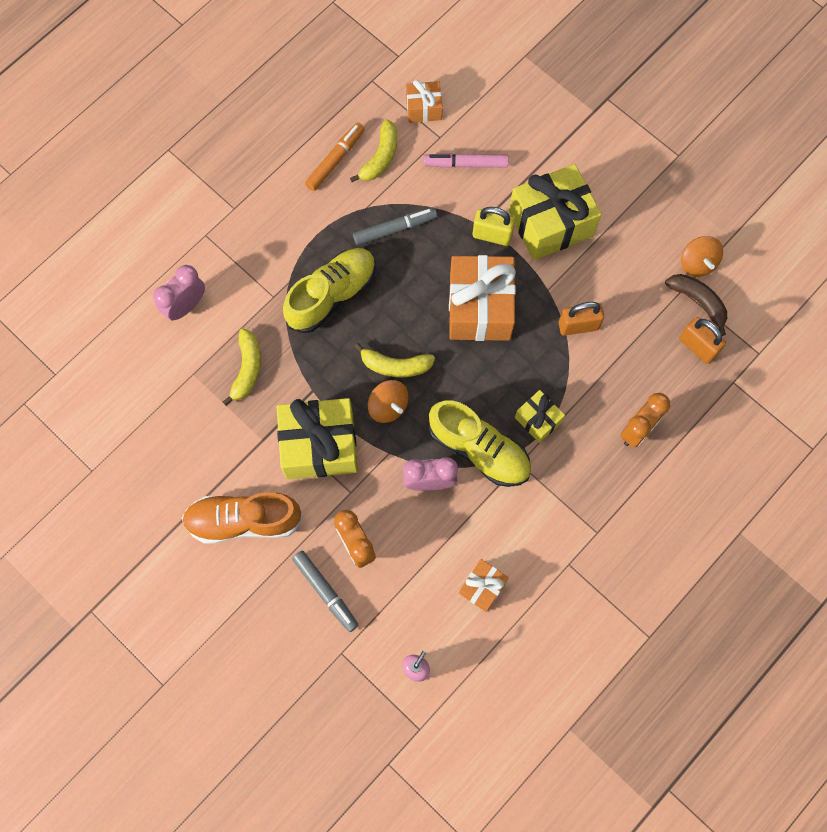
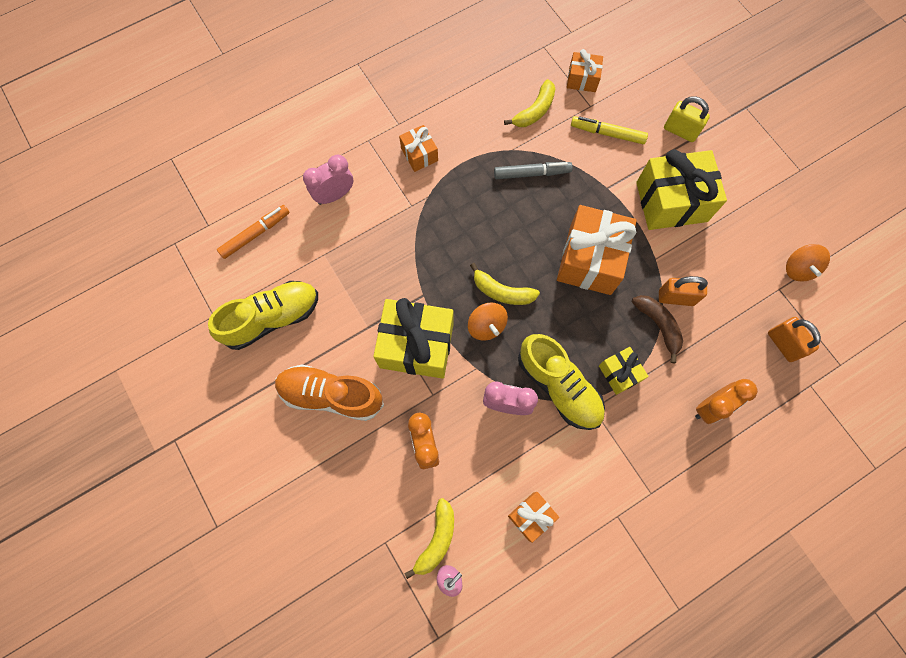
camera: 15 degrees right, 0 degrees up
yellow banana [223,329,261,406] -> yellow banana moved to [404,498,454,579]
yellow shoe [283,248,376,333] -> yellow shoe moved to [208,281,318,350]
grey marker [292,551,358,632] -> none
orange marker [305,122,365,191] -> orange marker moved to [217,205,290,259]
pink marker [423,153,509,168] -> yellow marker [571,116,648,144]
yellow padlock [473,207,515,246] -> yellow padlock moved to [664,96,710,142]
brown banana [665,274,727,336] -> brown banana moved to [632,295,683,363]
none -> orange gift [399,125,438,172]

